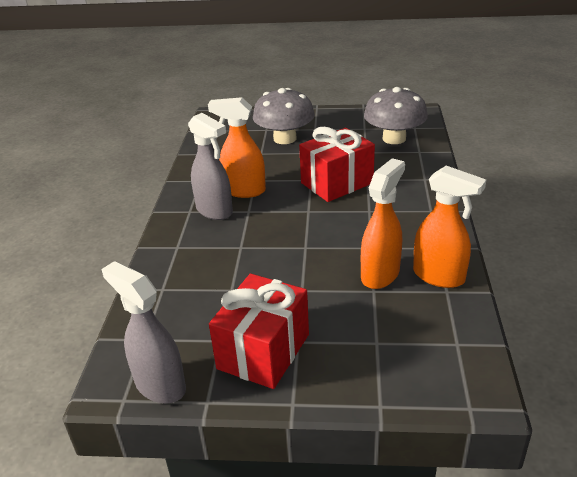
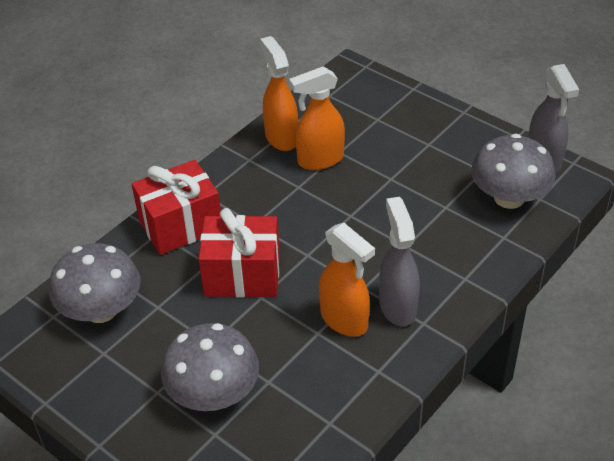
camera: 145 degrees left, 10 degrees up
red gift [209,274,309,389] -> red gift moved to [132,160,221,255]
none -> grey mushroom [471,134,555,209]

